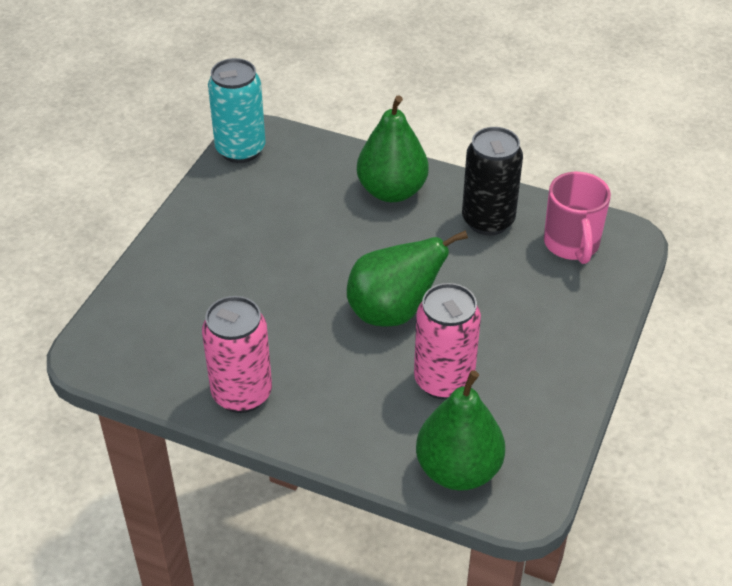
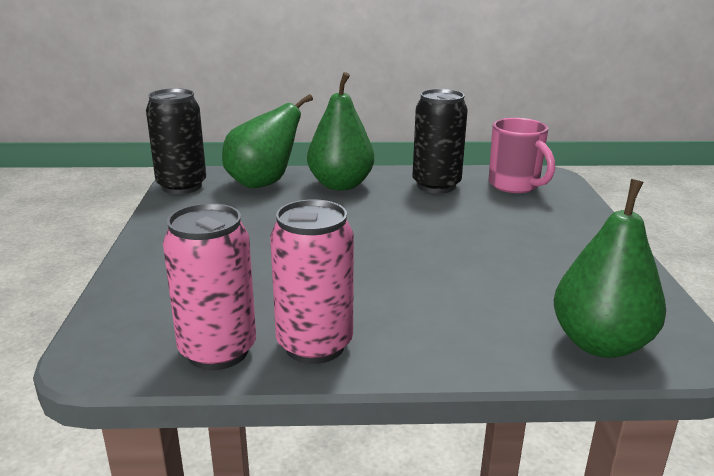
camera: 25 degrees left, 20 degrees down
turquoise can [208,58,266,163] -> black can [146,88,206,194]
green pear [347,230,468,327] -> green pear moved to [222,94,313,188]
pink can [414,283,481,400] -> pink can moved to [163,203,256,370]

